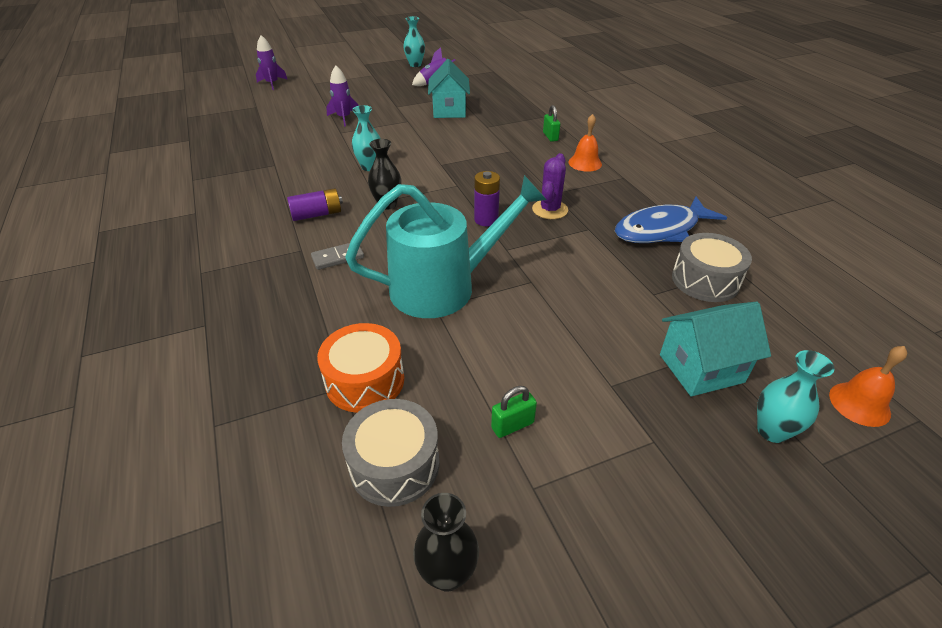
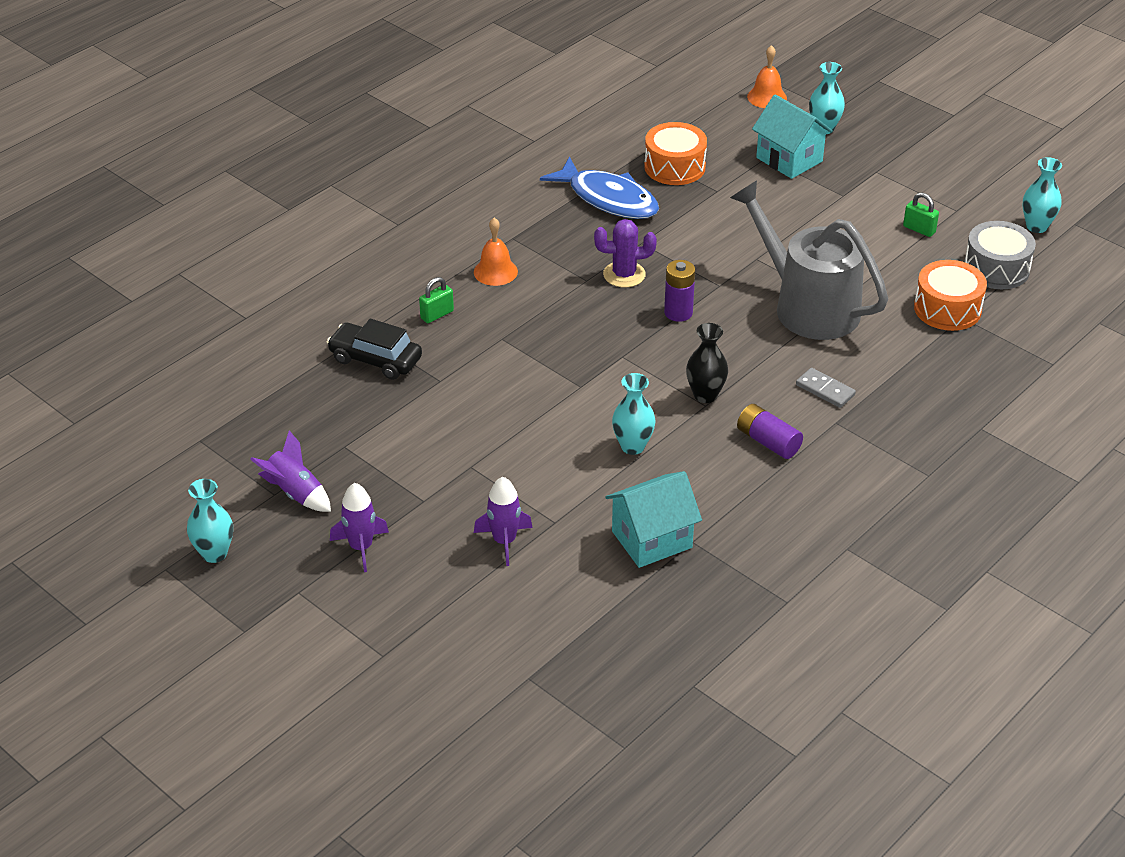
camera: 115 degrees left, 0 degrees up
purple rocket [256,35,288,90] -> purple rocket moved to [330,483,389,572]
turquoise watering can [345,175,547,318] -> grey watering can [730,180,888,340]
black vase [413,493,479,592] -> turquoise vase [1022,157,1062,233]
turquoise house [428,59,470,118] -> turquoise house moved to [605,471,702,568]
grey drum [672,233,752,302] -> orange drum [644,122,707,185]
none -> black car [327,319,422,380]

